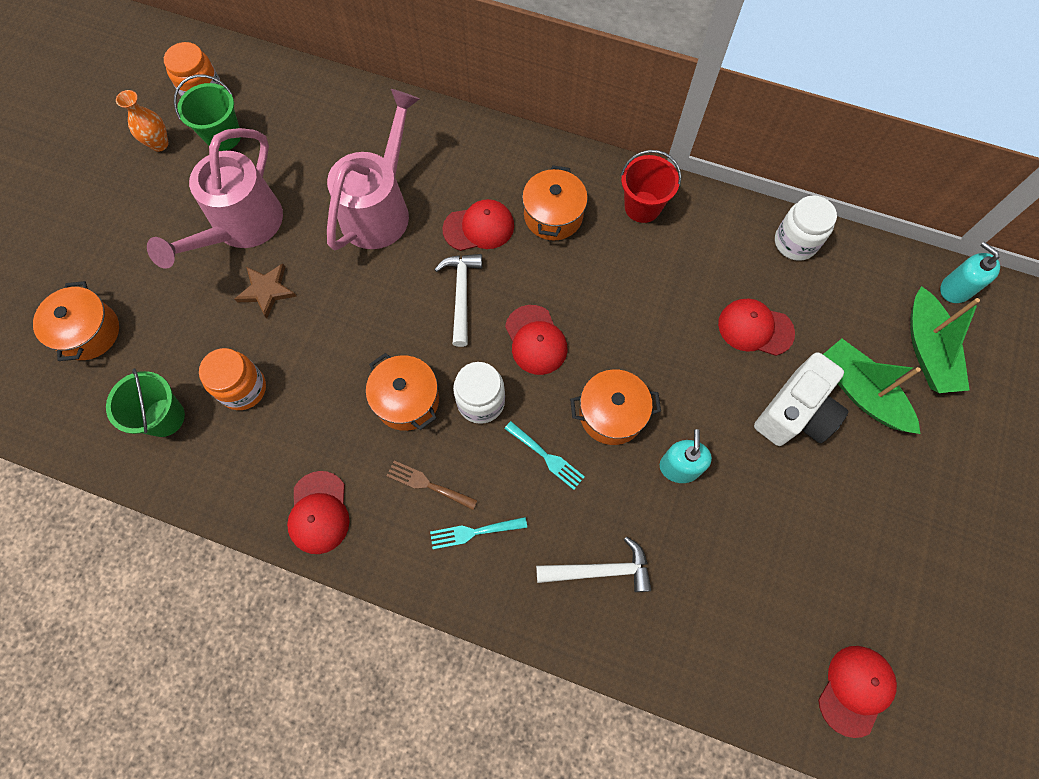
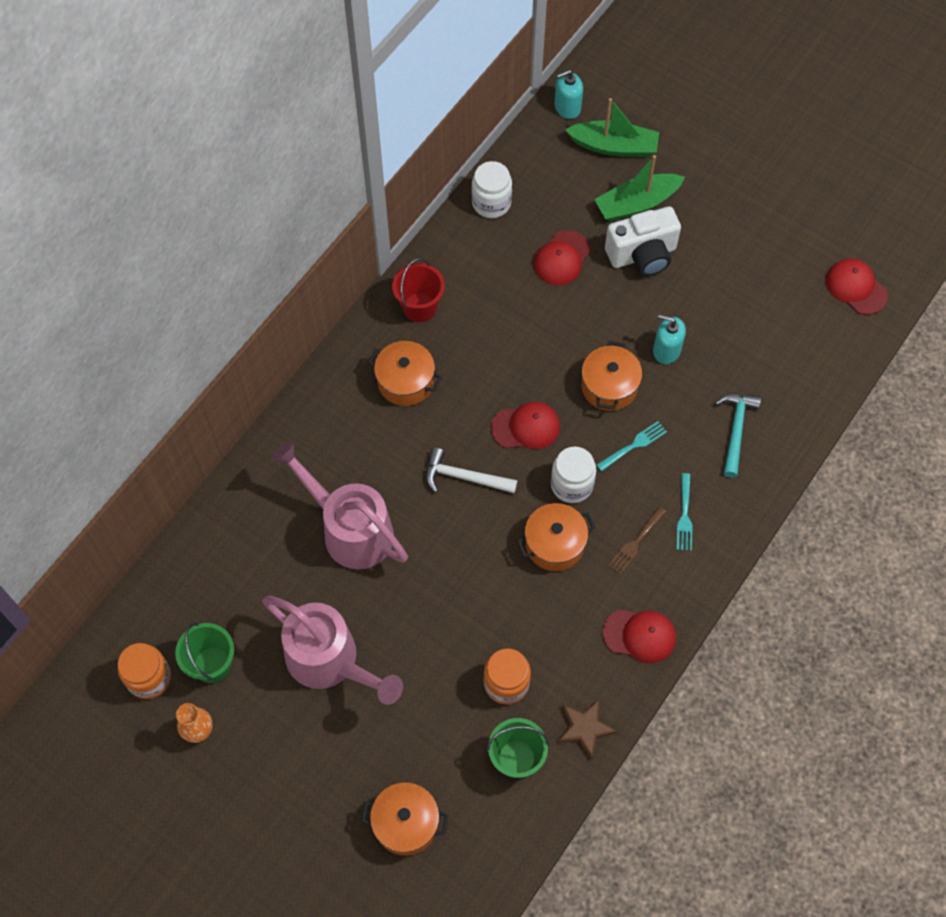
camera: 75 degrees left, 5 degrees down
brown star [235,263,297,319] -> brown star moved to [558,699,617,759]
red cap [442,199,514,251] -> none
white hammer [536,536,651,592] -> turquoise hammer [715,394,761,478]
white camera [754,352,849,446] -> white camera turned 105 degrees clockwise [605,206,681,276]

